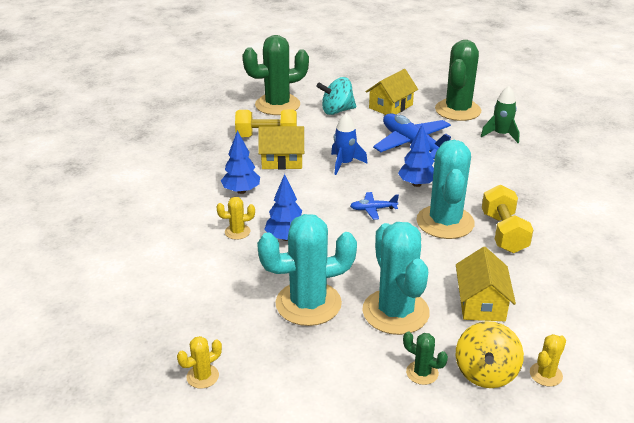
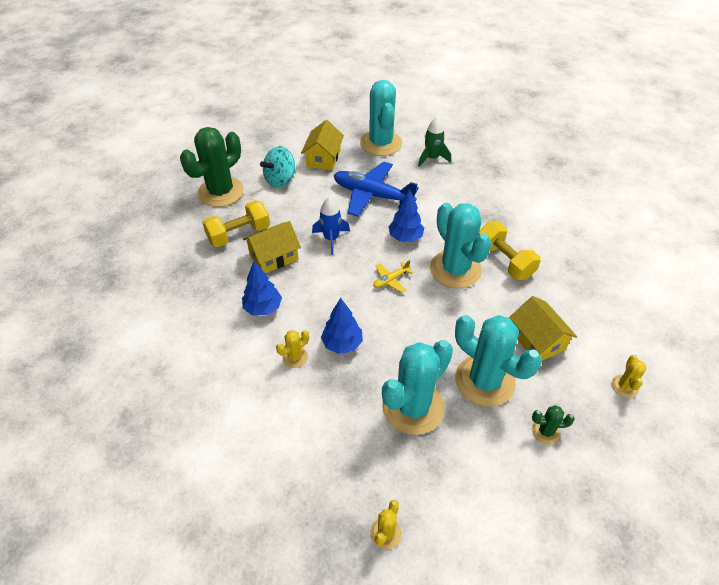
camera: 30 degrees left, 15 degrees up
blue plane [350,192,399,220] -> yellow plane [373,260,414,293]
green cactus [435,40,481,121] -> turquoise cactus [360,80,402,156]
yellow spinning top [455,321,524,388] -> none

